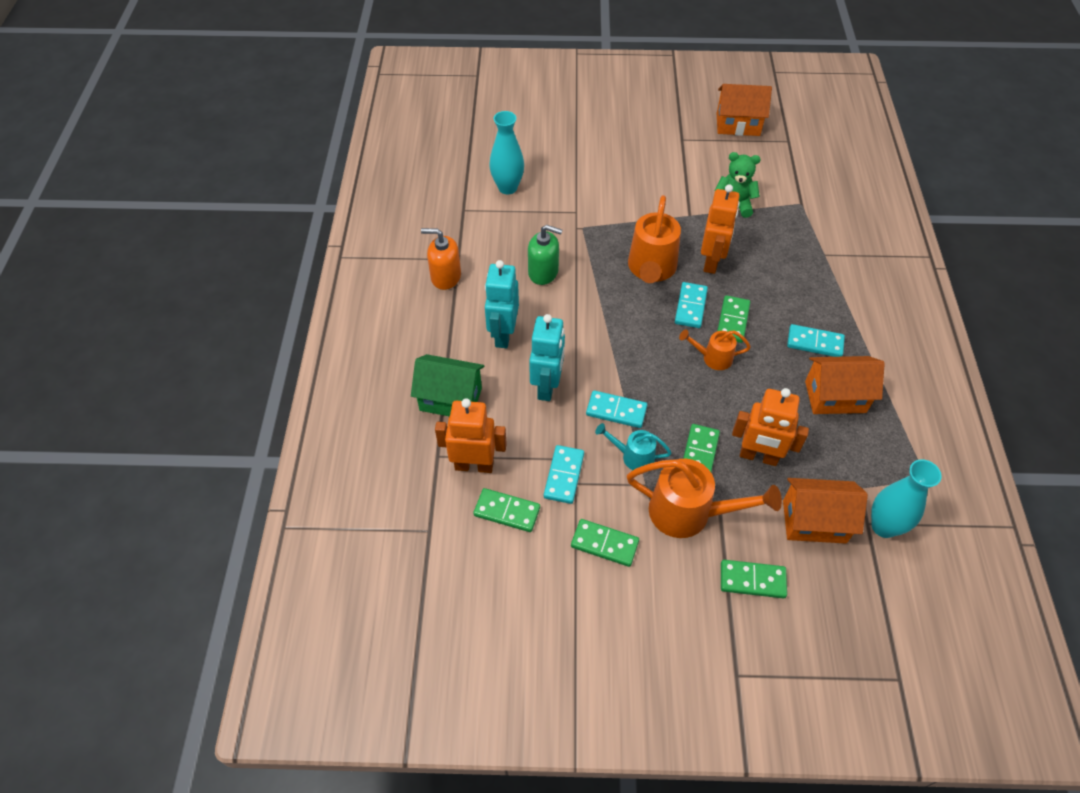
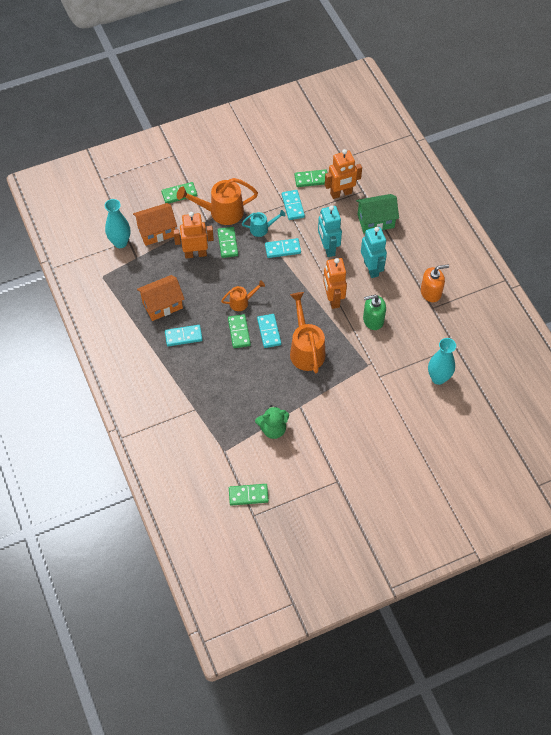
camera: 155 degrees right, 5 degrees up
green domino [571,519,639,567] -> green domino moved to [229,484,269,506]
orange robot [701,184,740,274] -> orange robot moved to [323,258,347,309]
orange house [717,84,772,136] -> none

